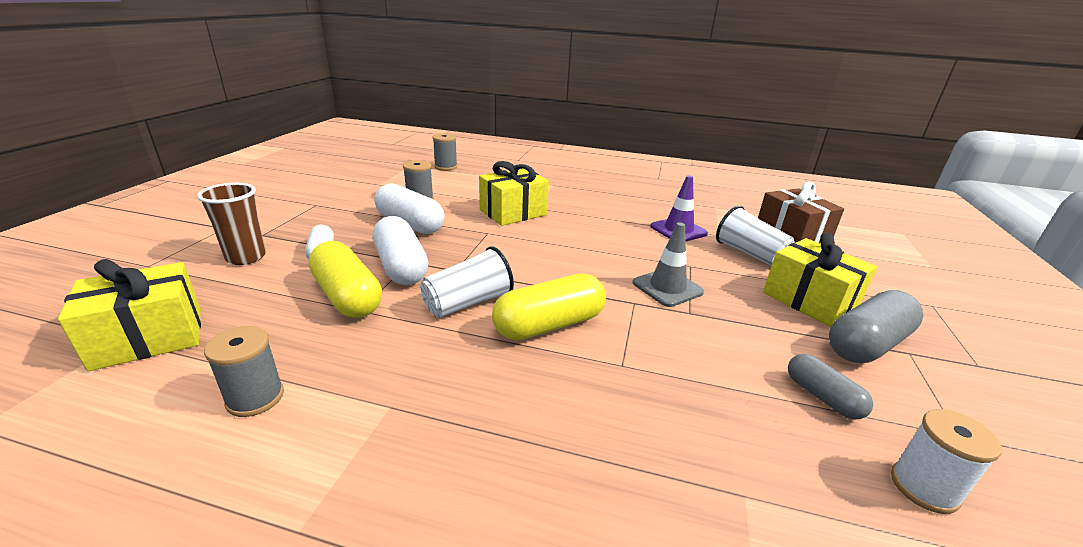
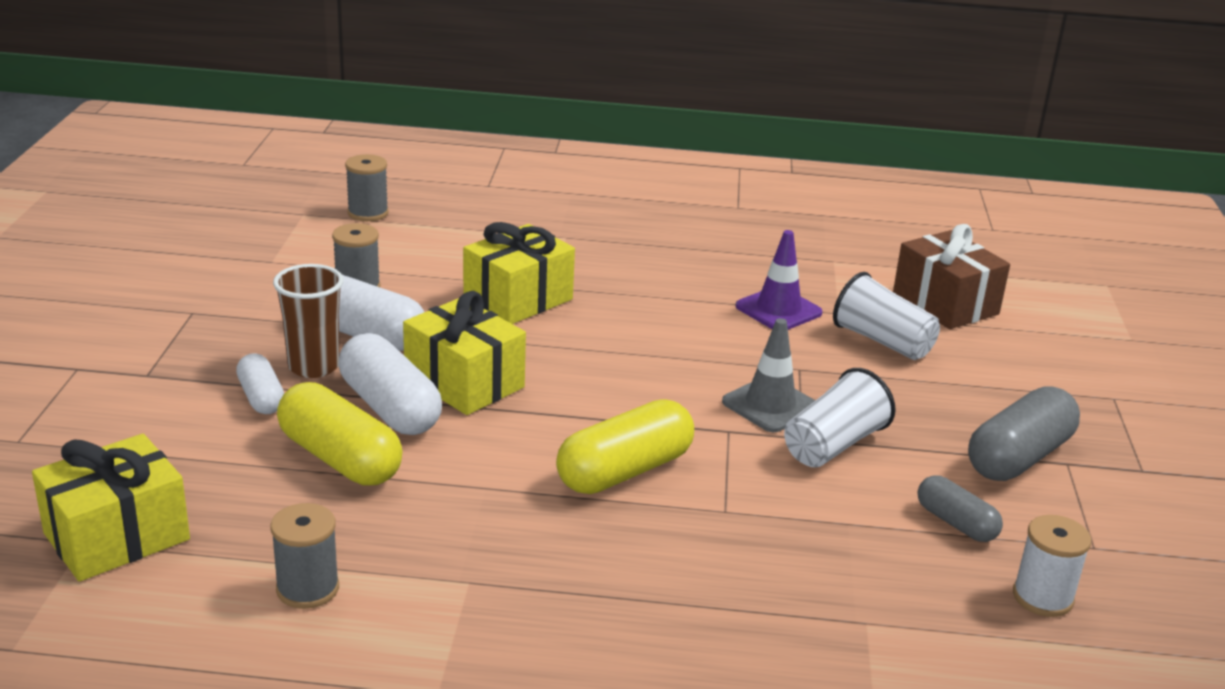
camera: 10 degrees left, 0 degrees up
brown cup [197,183,266,265] -> brown cup moved to [273,264,343,378]
white cup [420,246,514,318] -> white cup moved to [784,368,896,467]
yellow gift [763,233,877,327] -> yellow gift moved to [403,291,526,415]

